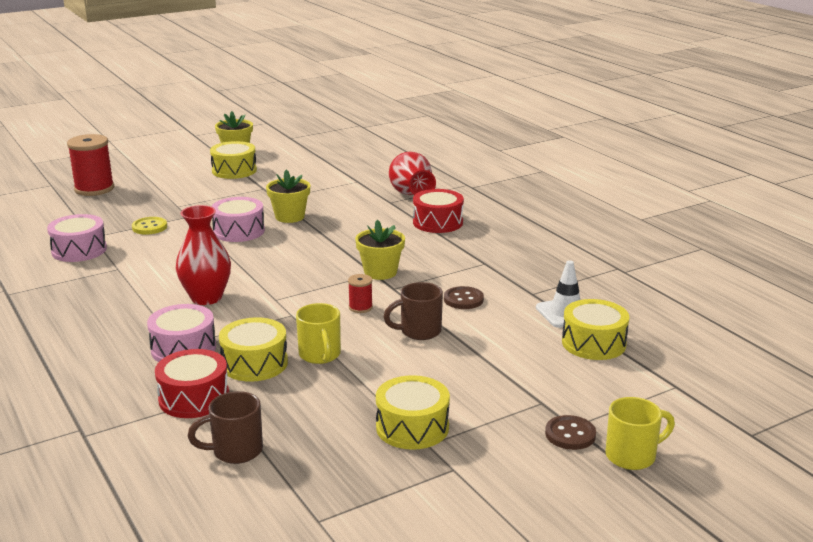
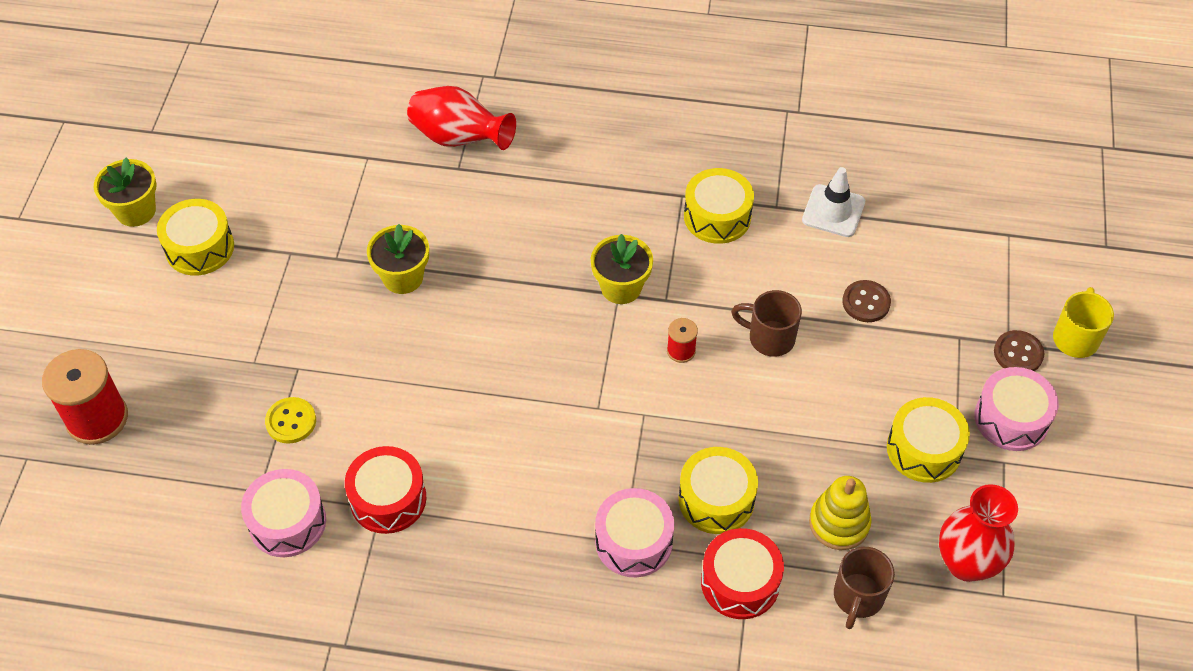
camera: 50 degrees left, 30 degrees up
red vase [176,205,231,305] -> red vase moved to [939,484,1018,582]
pink drum [211,197,265,242] -> pink drum moved to [974,367,1059,451]
yellow mug [296,303,341,364] -> none
brown mug [384,282,443,340] -> brown mug turned 90 degrees clockwise [731,290,802,357]
red drum [413,189,464,233] -> red drum moved to [345,446,426,534]
brown button [444,286,484,309] -> brown button moved to [842,280,891,322]
yellow drum [562,299,629,360] -> yellow drum moved to [684,168,754,244]
none -> yellow stacking toy [809,476,872,550]

